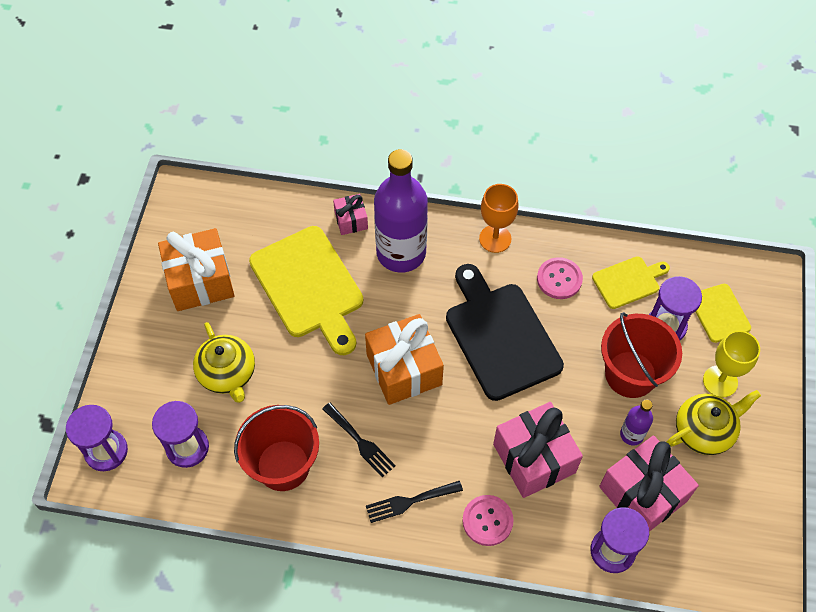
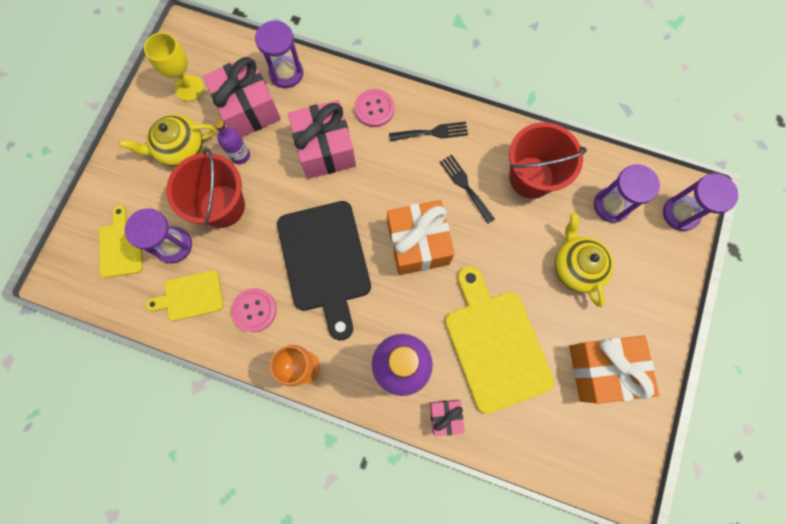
camera: 170 degrees left, 15 degrees up
yellow goblet [703,331,760,398] -> yellow goblet moved to [144,32,204,101]

